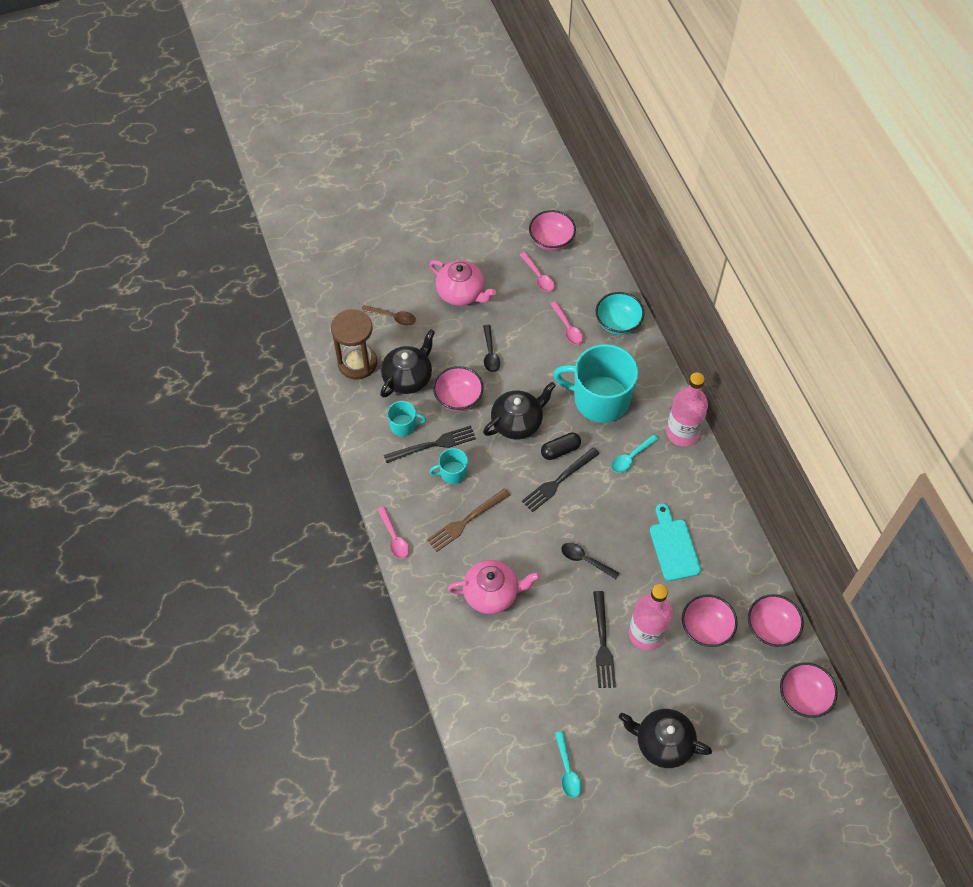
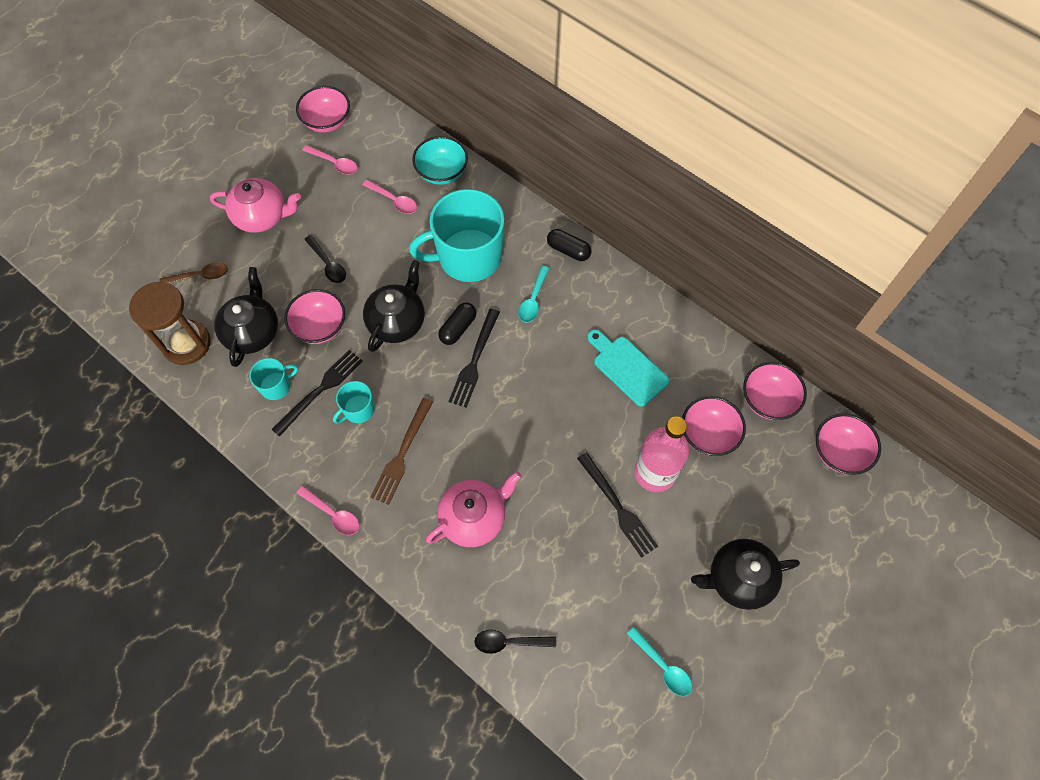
camera: 30 degrees left, 5 degrees up
black spoon [561,543,619,579] -> black spoon moved to [474,630,556,654]
pink bottle [666,373,708,446] -> black capsule [547,229,591,261]

